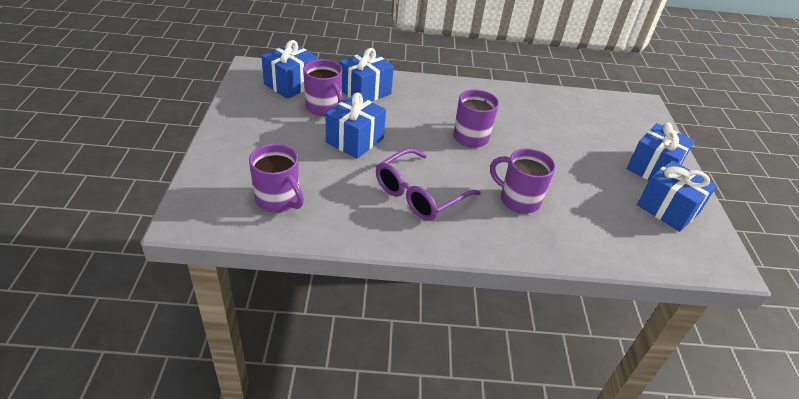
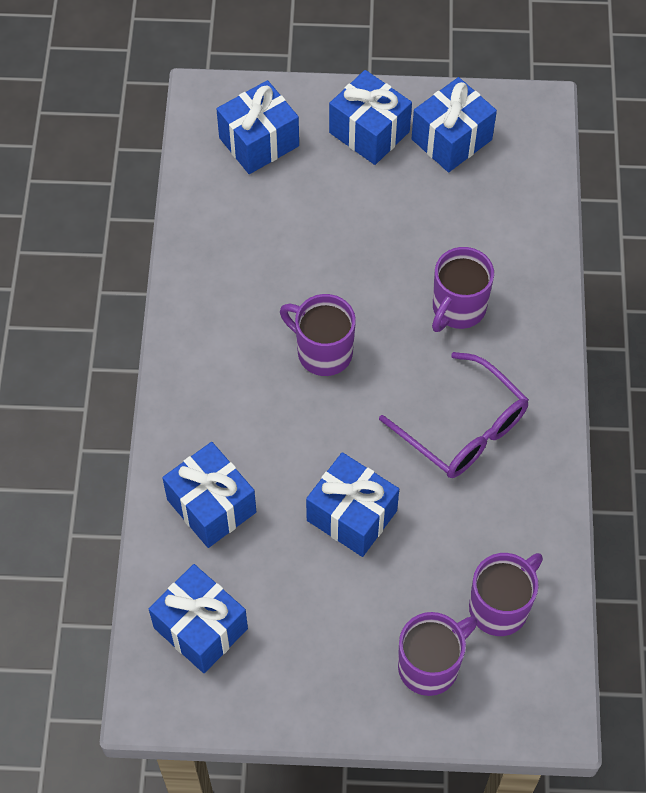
camera: 85 degrees left, 20 degrees up
purple mug [303,59,344,116] -> purple mug moved to [398,612,477,696]
none -> blue gift [217,80,299,174]

